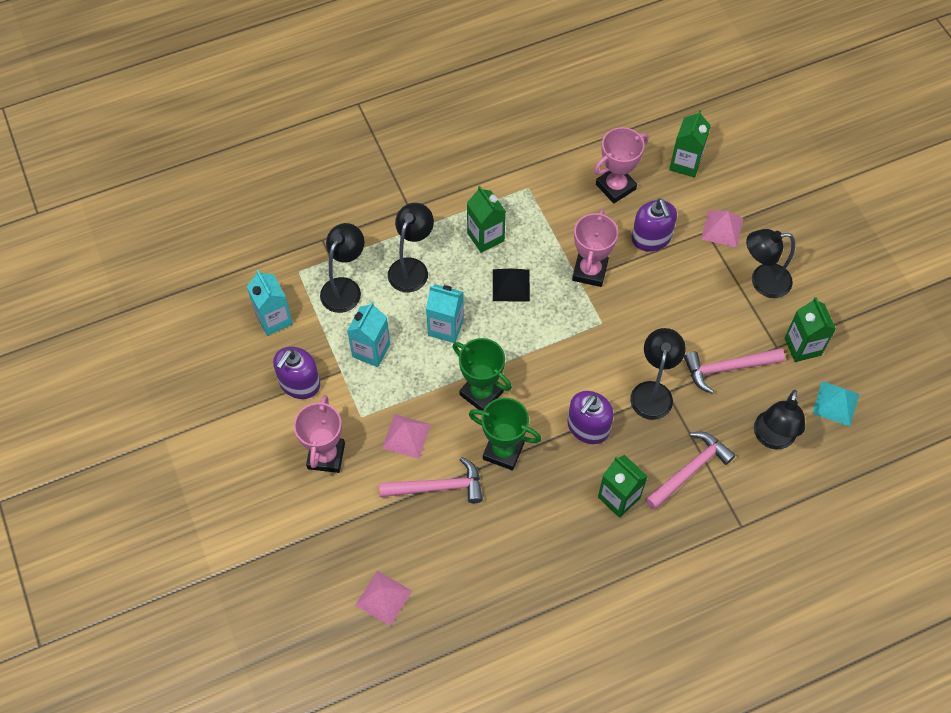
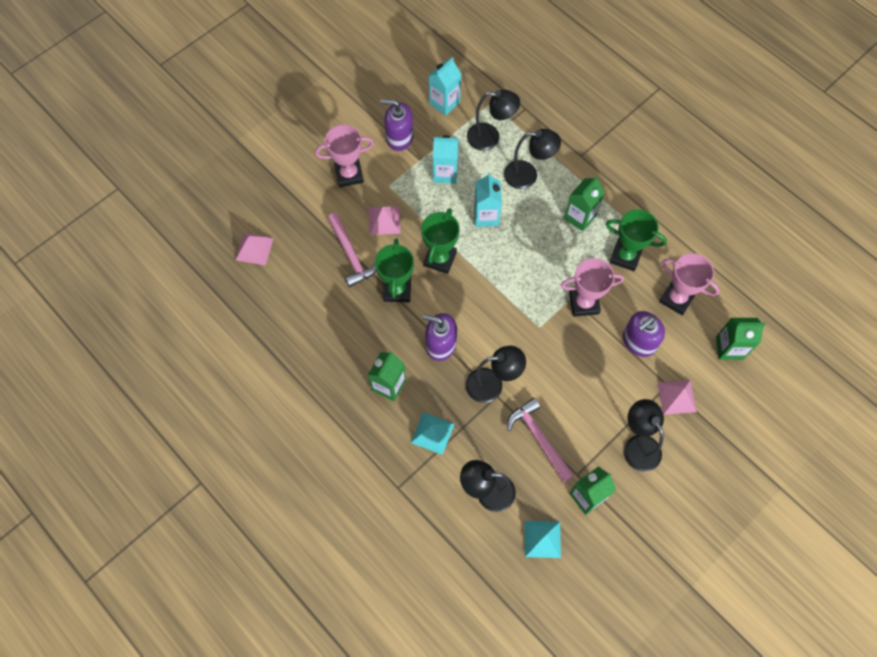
camera: 70 degrees right, 5 degrees up
black pyramid [493,268,530,302] -> none
pink hammer [645,432,736,510] -> turquoise pyramid [411,412,454,455]
none -> green trophy [606,209,667,271]

